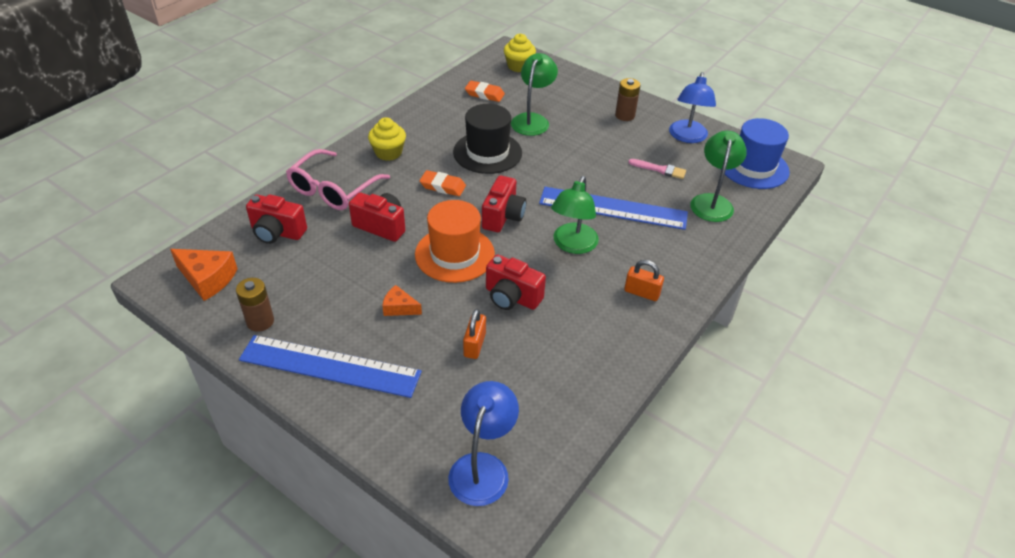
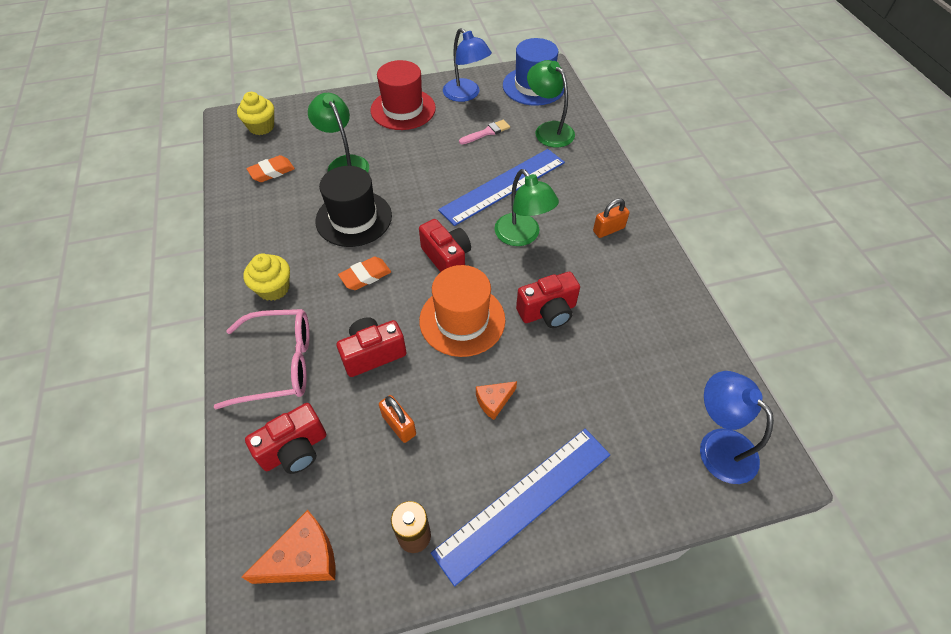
camera: 50 degrees left, 10 degrees up
pink glasses [286,149,390,210] -> pink glasses turned 75 degrees counterclockwise [214,309,310,409]
orange padlock [463,309,486,359] -> orange padlock moved to [379,395,416,443]
brown battery [615,78,641,121] -> red hat [370,60,436,130]

